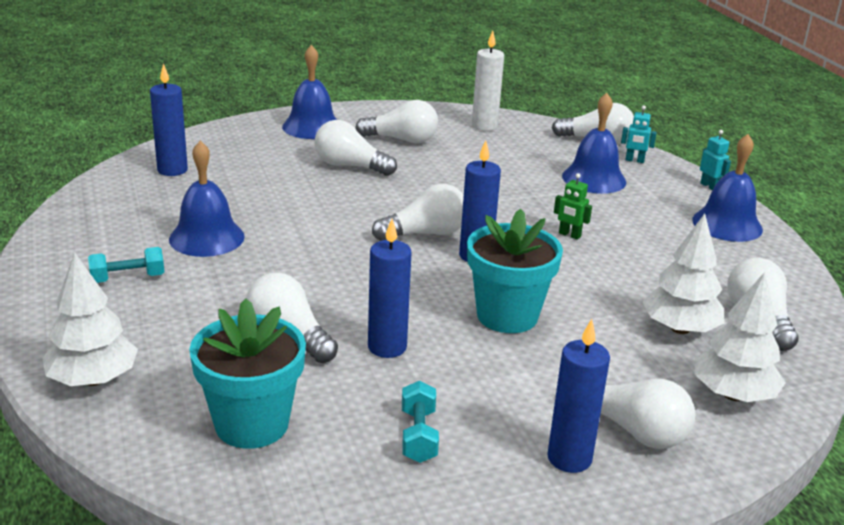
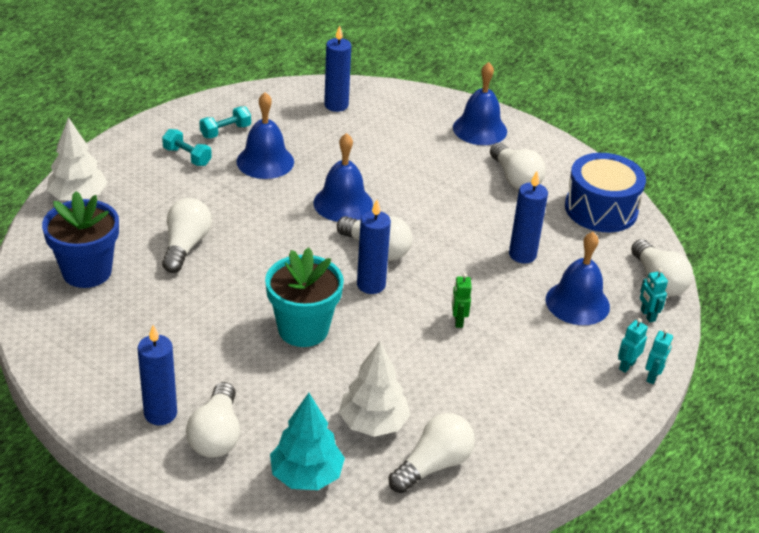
camera: 55 degrees right, 10 degrees up
turquoise flower pot [189,299,306,449] -> blue flower pot [42,191,119,288]
white light bulb [314,120,397,176] -> none
blue candle [368,219,412,358] -> blue candle moved to [509,171,548,264]
turquoise dumbbell [402,381,439,463] -> turquoise dumbbell moved to [199,106,251,139]
white candle [472,31,504,131] -> blue drum [565,153,646,232]
blue bell [692,134,763,242] -> blue bell moved to [313,133,373,222]
white tree [694,272,786,402] -> turquoise tree [270,393,345,490]
none -> turquoise robot [618,318,648,373]

